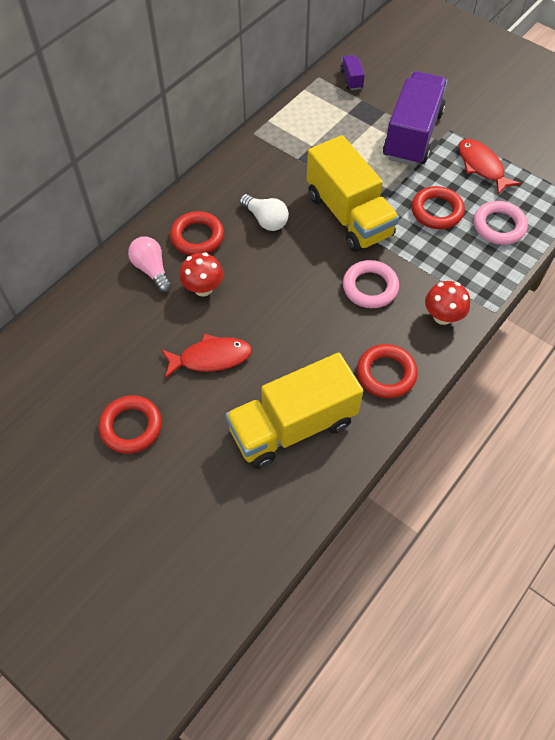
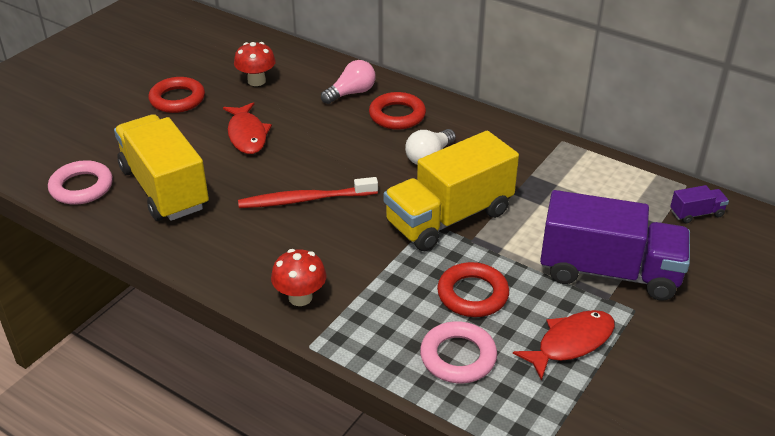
camera: 85 degrees right, 20 degrees down
red mushroom [179,253,223,296] -> red mushroom moved to [234,42,276,86]
pink ring [343,260,399,308] -> pink ring moved to [48,160,113,205]
red ring [357,344,418,398] -> none
none -> red toothbrush [238,177,378,208]

